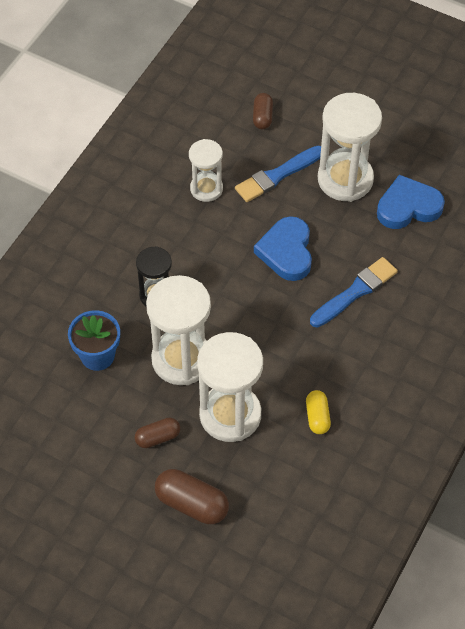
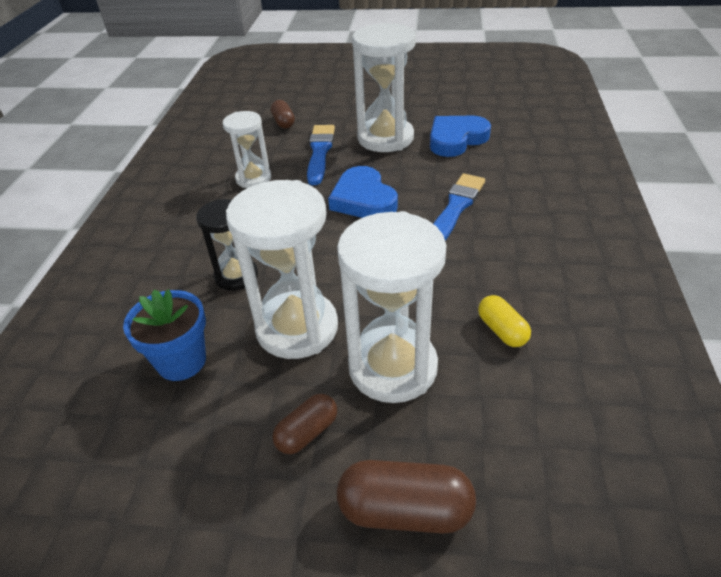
camera: 20 degrees left, 15 degrees down
blue brush [235,146,321,202] -> blue brush turned 150 degrees clockwise [307,125,335,185]

